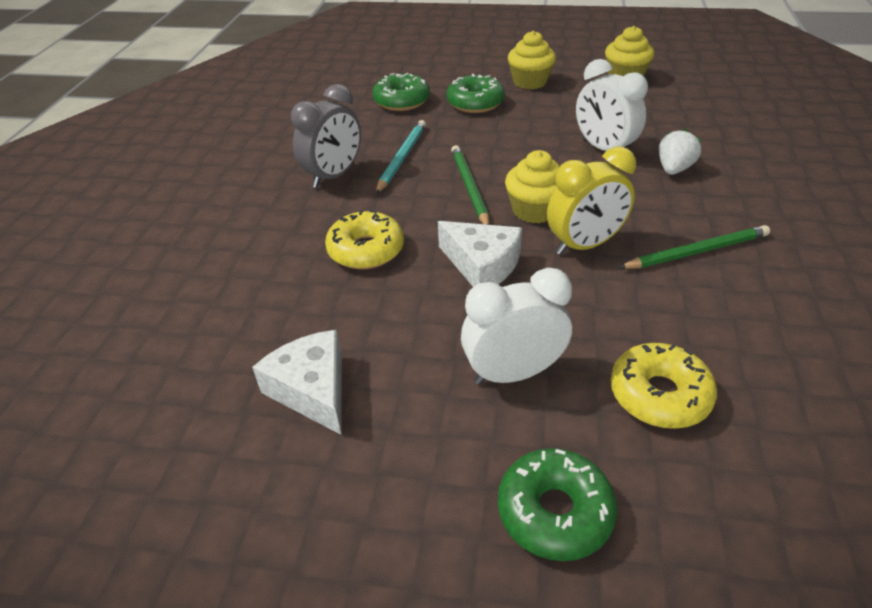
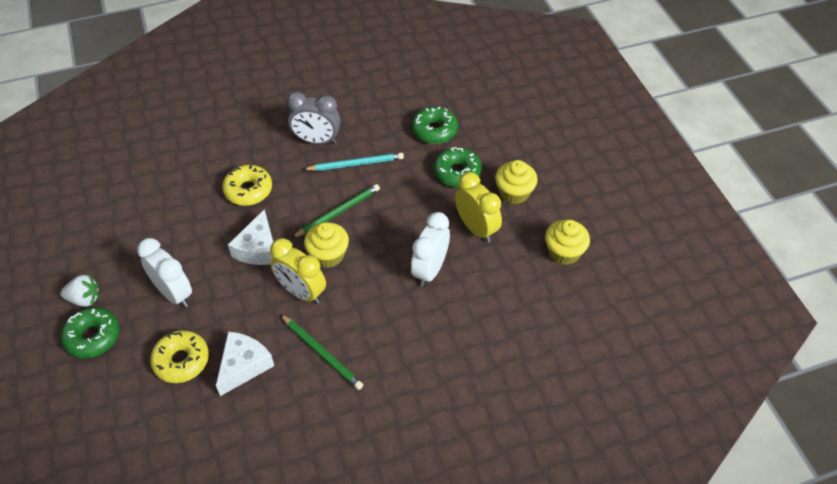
camera: 60 degrees right, 10 degrees up
white cheese [252,330,342,435] -> white cheese moved to [216,331,274,396]
white strawberry [659,128,701,175] -> white strawberry moved to [60,275,99,307]
none -> yellow clock [455,172,502,243]

